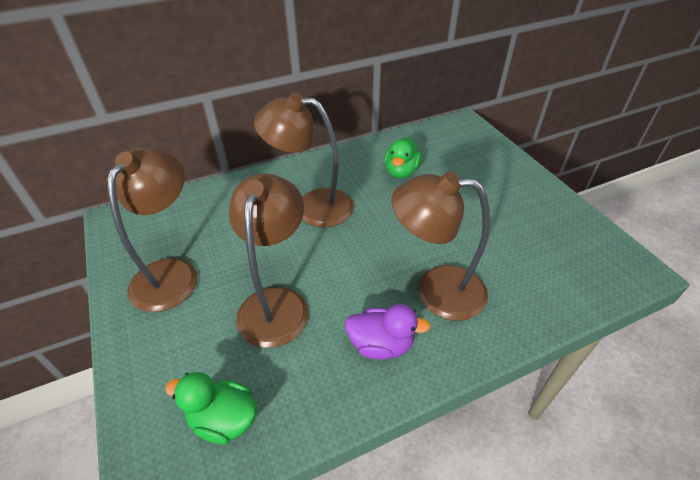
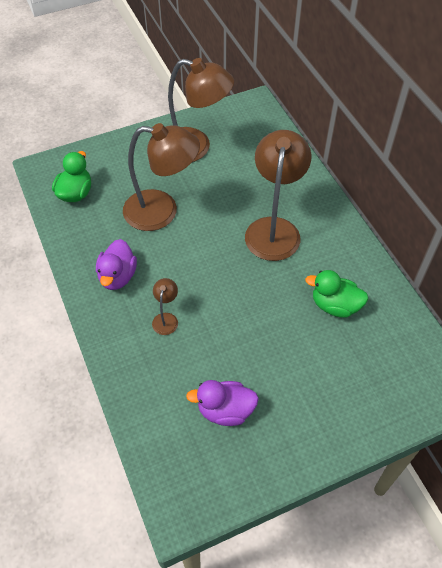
camera: 90 degrees right, 10 degrees up
brown lamp [391,172,490,321] -> brown lamp [152,278,178,335], size x0.43
none -> purple duck [186,380,259,426]

